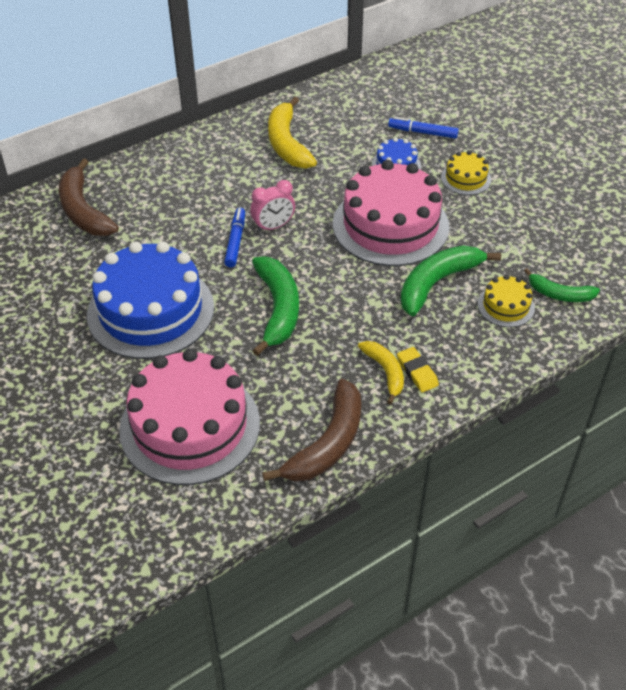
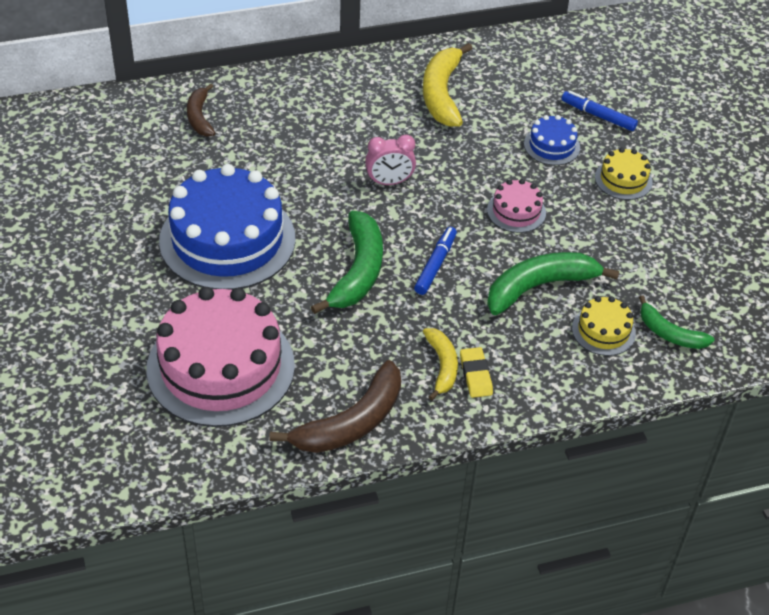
camera: 15 degrees right, 0 degrees up
brown banana [59,158,119,236] -> brown banana [187,83,215,137], size x0.60
blue marker [224,208,245,268] -> blue marker moved to [414,227,457,295]
pink cake [333,160,450,266] -> pink cake [487,179,546,233], size x0.45

